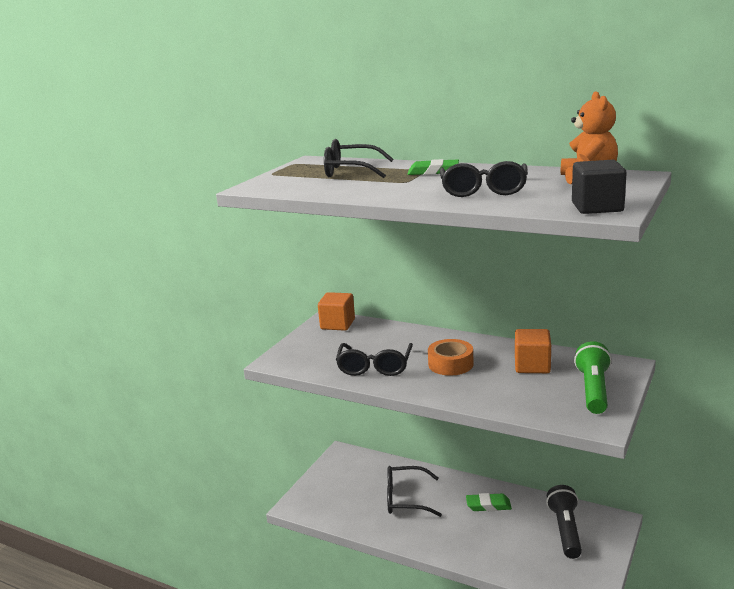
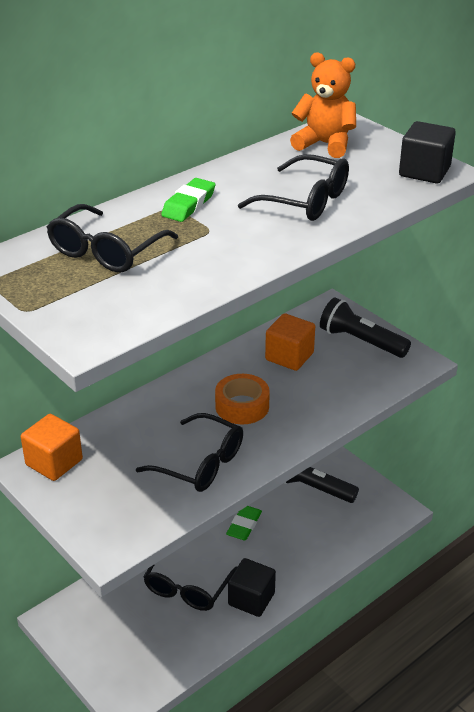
camera: 70 degrees left, 15 degrees up
green flashlight [574,341,612,414] -> black flashlight [320,297,411,358]
none -> black cube [228,558,276,617]

